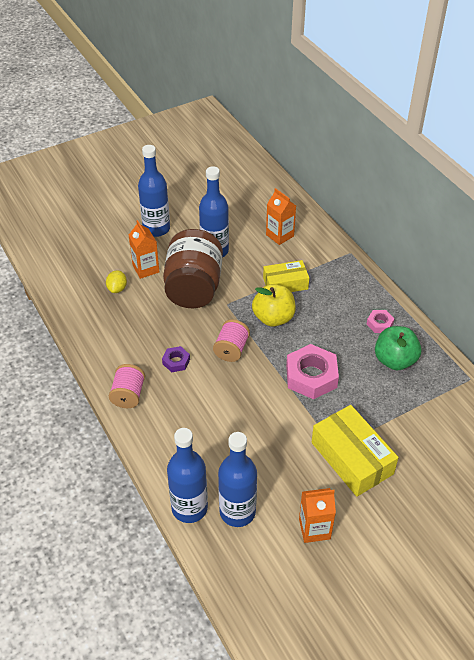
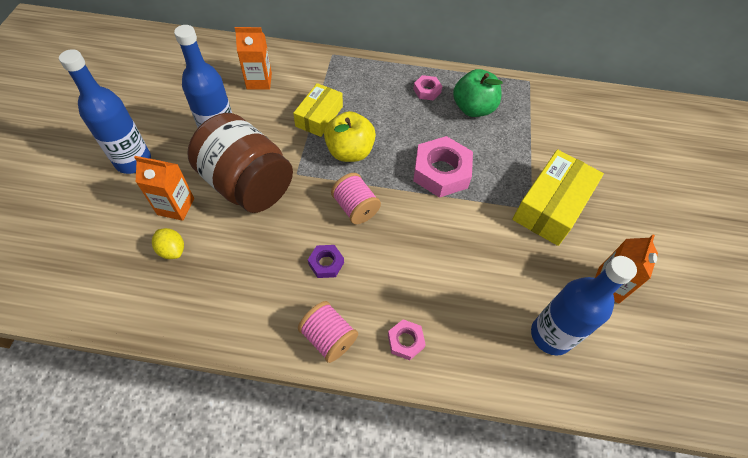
camera: 55 degrees left, 10 degrees up
blue bottle [167,428,208,523] -> none
yellow box [311,405,399,497] -> yellow box turned 60 degrees counterclockwise [512,150,604,246]
none -> pink nut [388,319,426,360]

